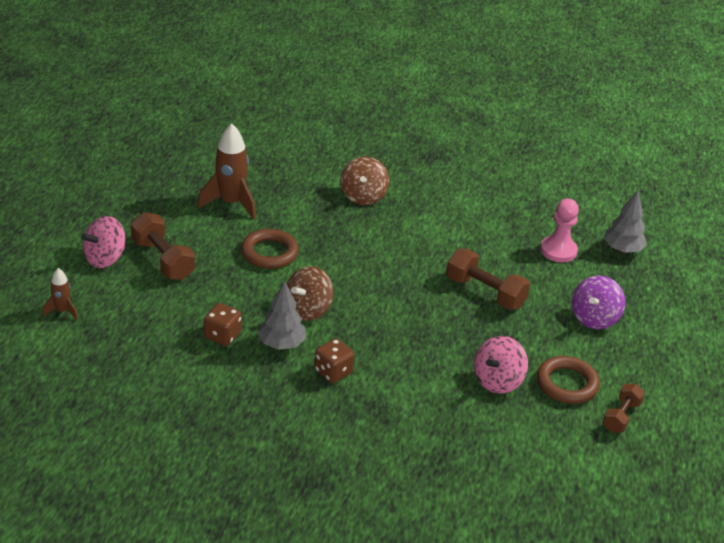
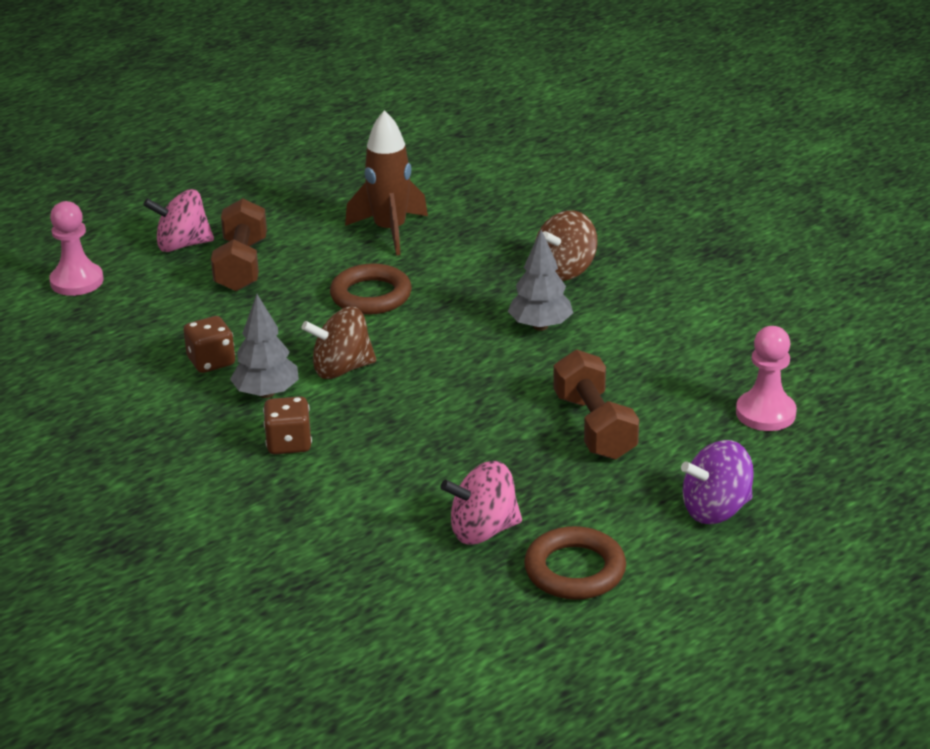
camera: 40 degrees right, 5 degrees down
brown rocket [42,268,78,320] -> pink pawn [49,201,104,296]
brown dumbbell [603,384,645,432] -> none
grey tree [604,190,647,253] -> grey tree moved to [508,230,573,331]

